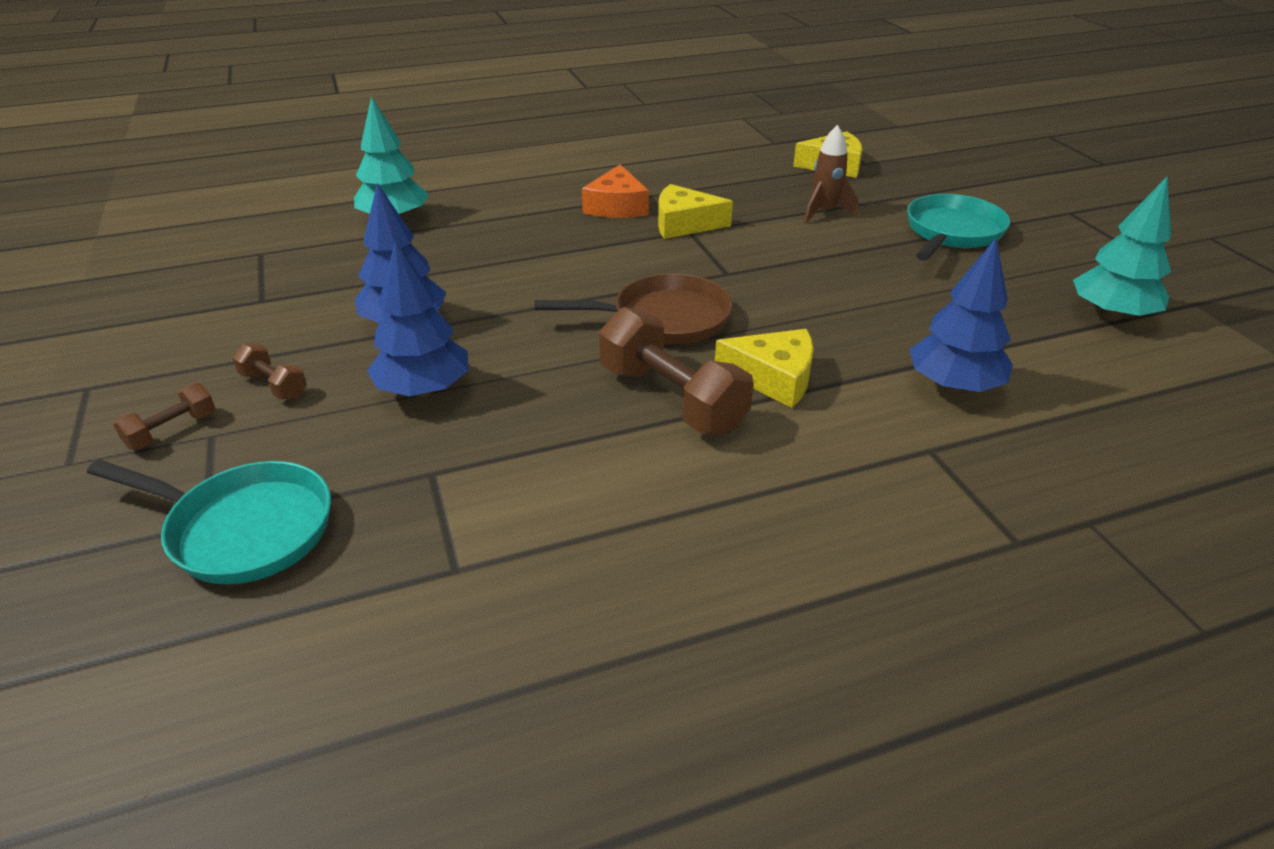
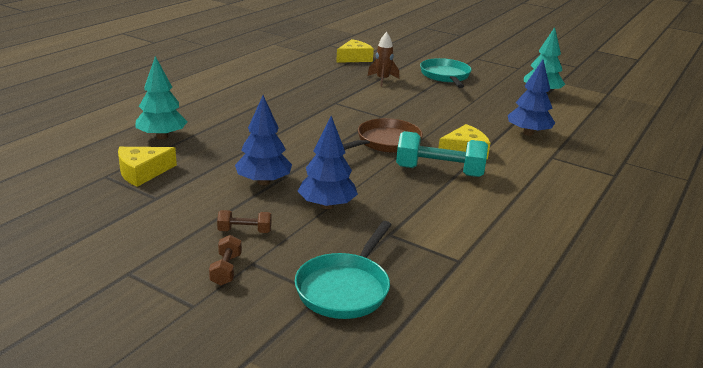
camera: 40 degrees left, 10 degrees down
turquoise pan [87,459,331,584] -> turquoise pan turned 135 degrees clockwise [295,221,392,319]
orange cheese [582,164,649,218] -> none
brown dumbbell [599,307,754,435] -> turquoise dumbbell [396,131,488,177]
yellow cheese [658,184,733,239] -> yellow cheese moved to [118,147,177,187]

